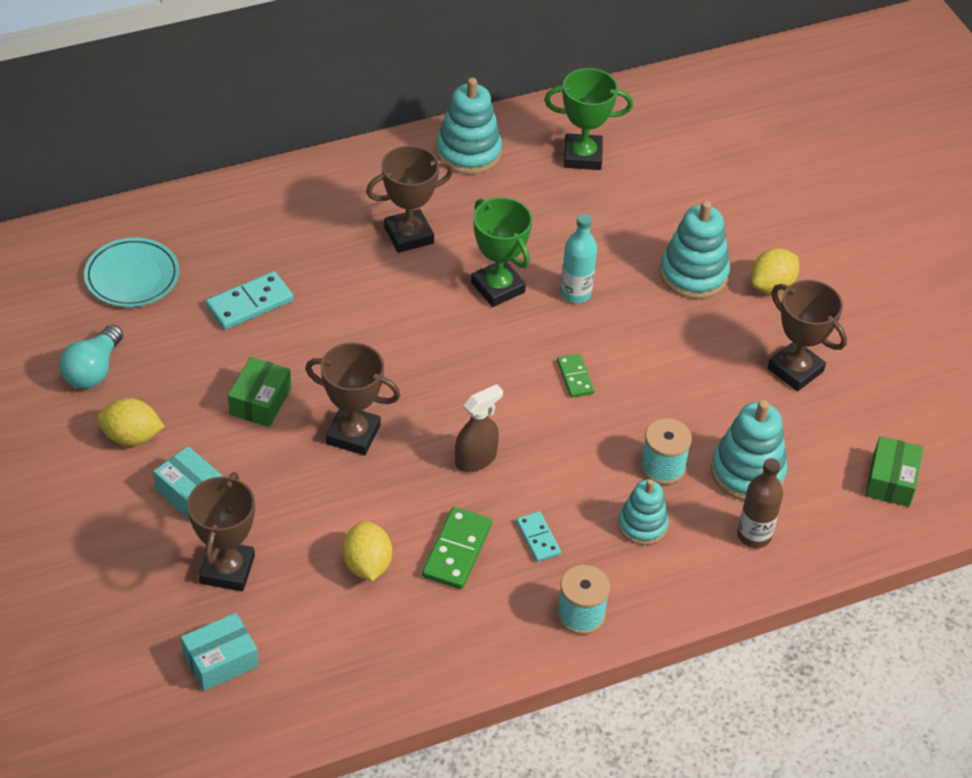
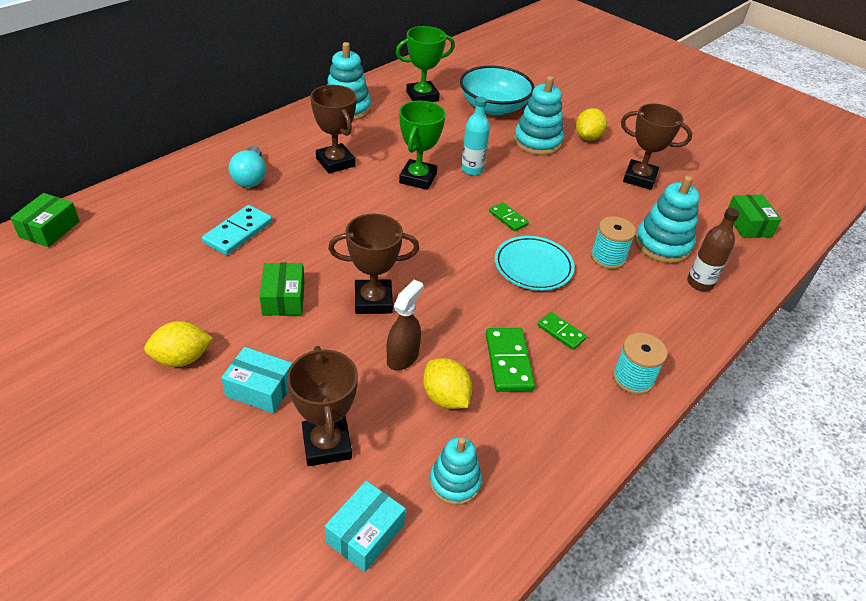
camera: 25 degrees left, 5 degrees down
turquoise light bulb [59,325,123,389] -> turquoise light bulb moved to [229,146,266,187]
turquoise plate [84,238,179,307] -> turquoise plate moved to [494,236,575,291]
brown trophy [366,146,454,253] -> brown trophy turned 75 degrees counterclockwise [310,85,357,174]
brown spray bottle [455,384,503,472] -> brown spray bottle moved to [387,279,423,371]
green trophy [471,197,532,307] -> green trophy turned 75 degrees clockwise [399,101,446,190]
turquoise domino [516,511,561,562] -> green domino [537,312,587,350]
turquoise stacking toy [618,479,669,545] -> turquoise stacking toy moved to [429,437,482,505]
none -> green box [10,193,80,247]
none -> turquoise bowl [460,66,535,115]

